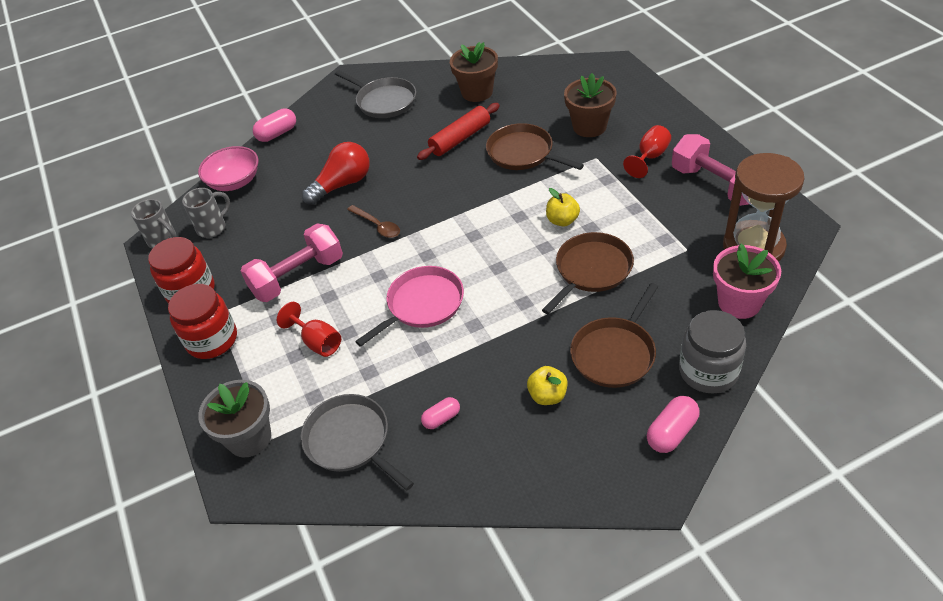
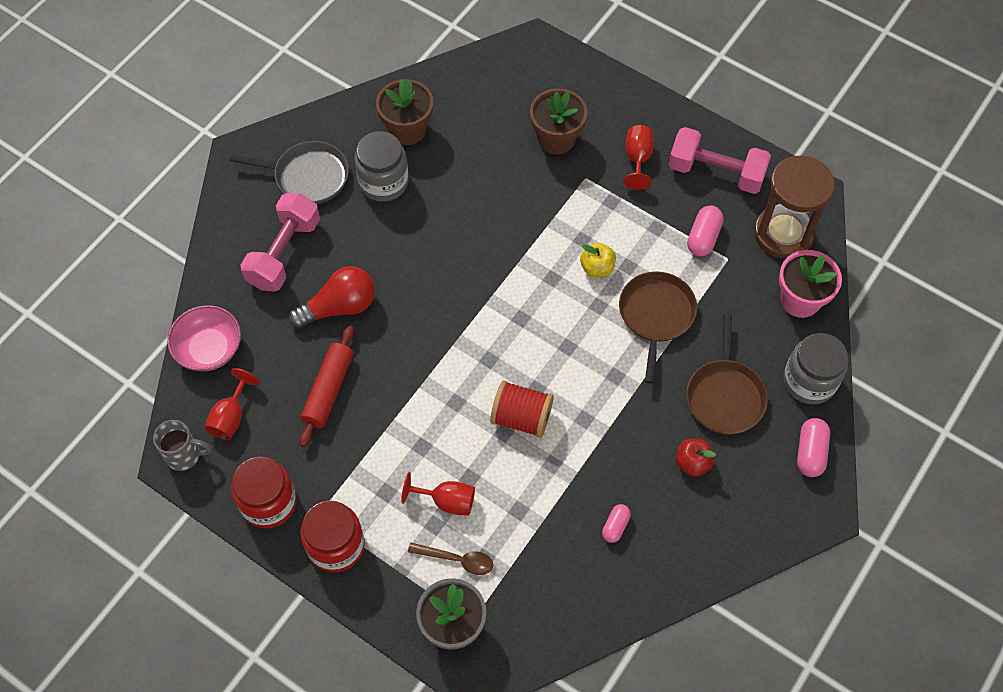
camera: 35 degrees left, 15 degrees up
grey mug [182,188,230,238] -> red goblet [204,368,260,440]
pink dumbbell [240,224,343,302] -> pink dumbbell moved to [240,193,320,292]
pink capsule [253,109,296,142] -> pink capsule moved to [687,206,723,256]
grey pan [301,394,414,490] -> none
red light bulb [302,142,370,205] -> red light bulb turned 45 degrees clockwise [288,266,375,329]
brown spoon [347,205,400,238] -> brown spoon moved to [408,543,493,575]
pink pan [355,266,464,347] -> red spool [490,380,554,438]
red rolling pin [417,103,500,160] -> red rolling pin moved to [299,326,354,447]
brown pan [486,123,584,170] -> none
yellow apple [527,366,568,405] -> red apple [675,439,716,477]
none -> grey jar [354,131,409,202]

